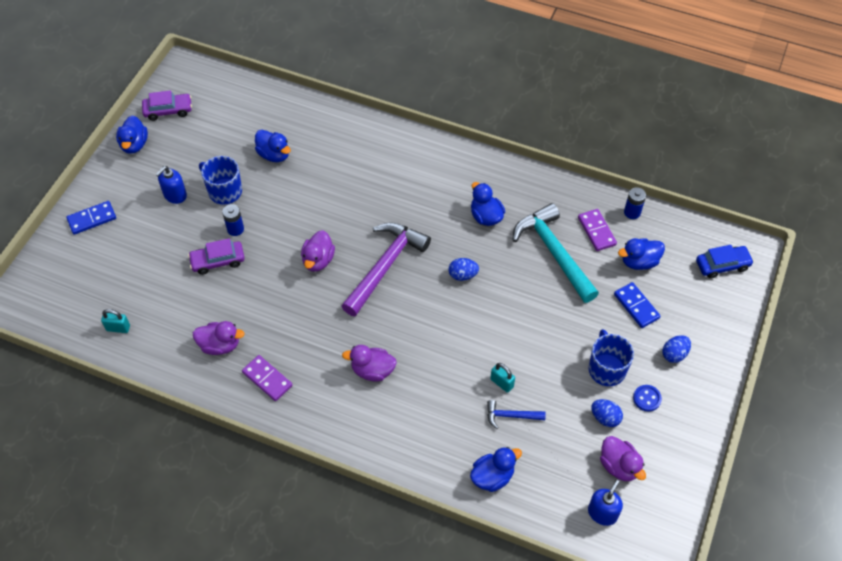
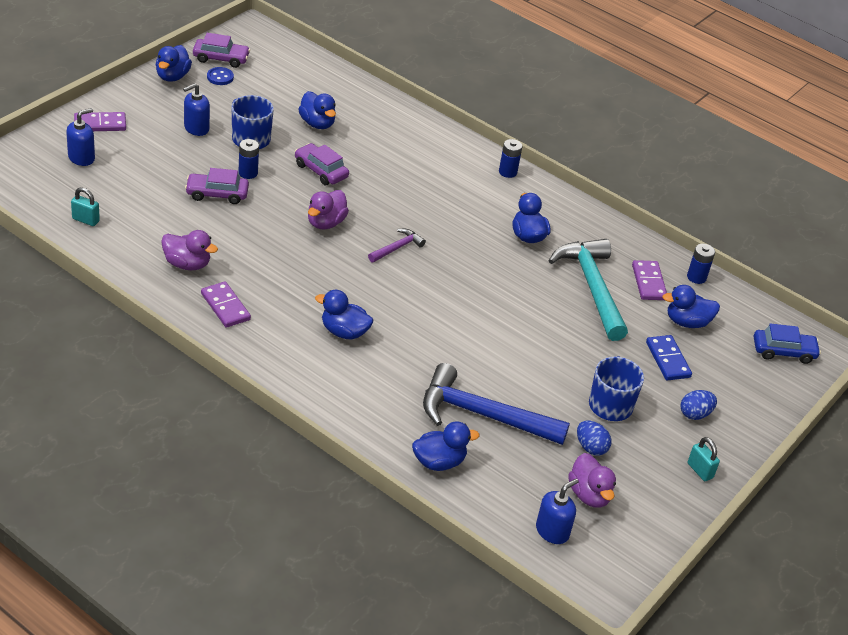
camera: 10 degrees right, 15 degrees down
blue domino [67,201,116,235] -> purple domino [74,112,126,131]
purple hammer [342,222,431,316] -> purple hammer [368,229,426,263], size x0.47
purple duck [342,345,397,381] -> blue duck [315,290,373,340]
blue egg [449,258,479,281] -> none
blue hammer [487,400,546,429] -> blue hammer [423,363,570,445], size x2.14
turquoise padlock [490,363,515,393] -> turquoise padlock moved to [688,437,720,481]
blue button [633,385,662,412] -> blue button moved to [207,67,234,85]
none -> blue soap dispenser [66,108,95,166]
none -> purple car [295,143,349,185]
none -> blue battery [499,139,523,178]

